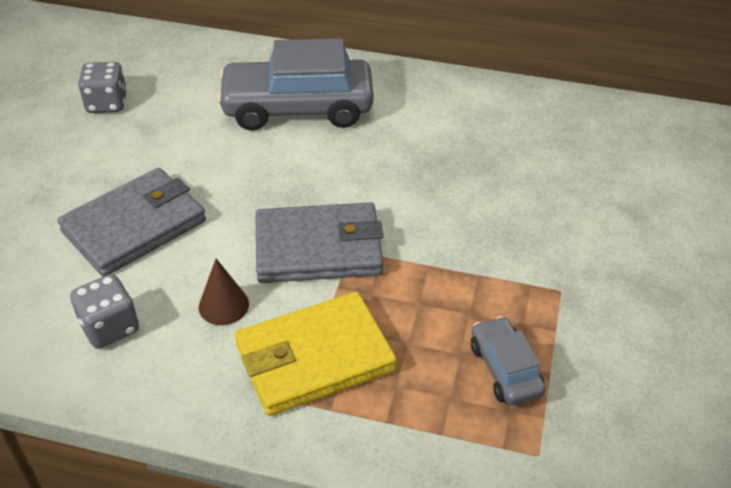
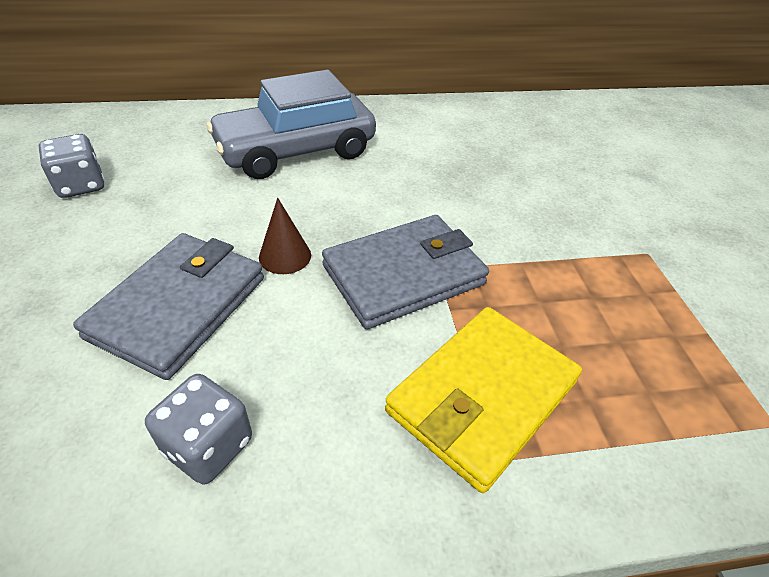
camera: 25 degrees left, 0 degrees up
brown cone [199,258,249,325] -> brown cone moved to [259,198,311,274]
grey car [471,316,546,405] -> none

